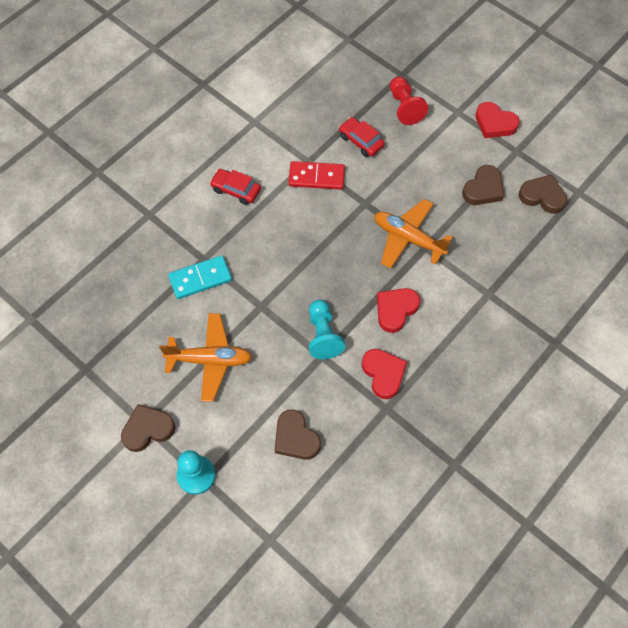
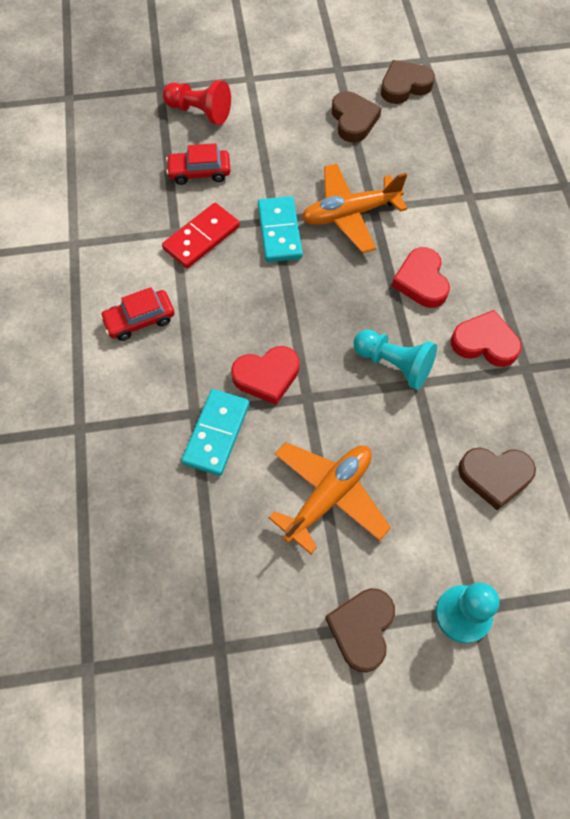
camera: 50 degrees left, 0 degrees up
red heart [475,102,520,138] -> red heart moved to [231,346,299,405]
none -> turquoise domino [258,196,303,262]

